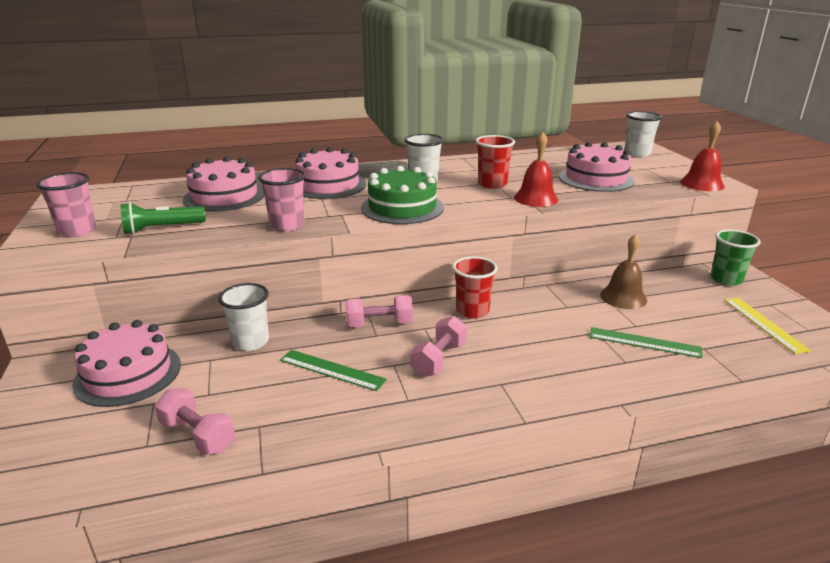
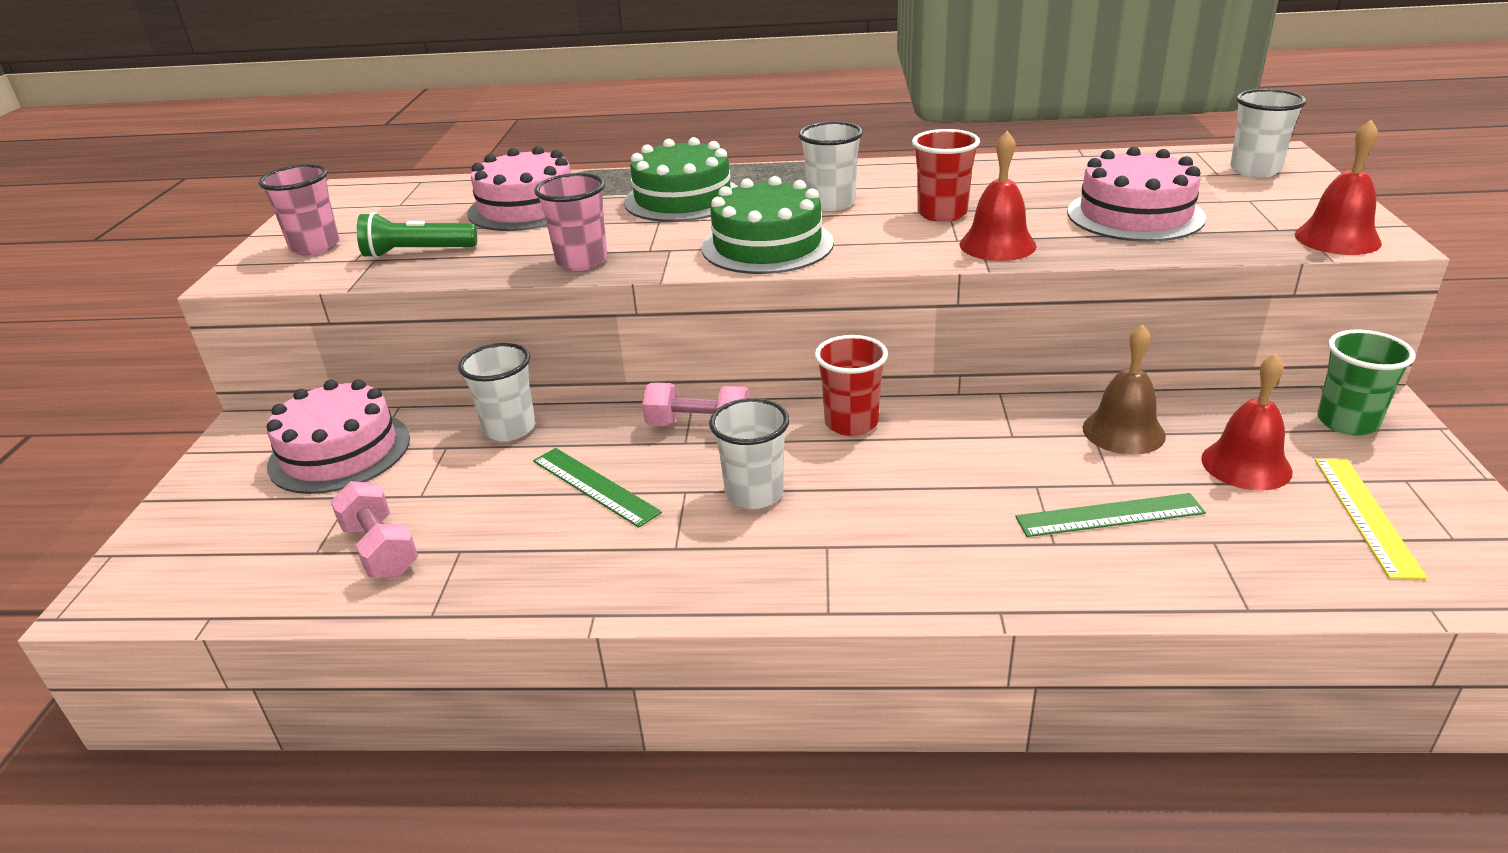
camera: 20 degrees right, 5 degrees up
pink cake [295,147,366,199] -> green cake [624,137,738,222]
pink dumbbell [410,316,467,377] -> white cup [709,398,790,509]
green ruler [589,327,703,358] -> green ruler turned 45 degrees counterclockwise [1015,493,1206,537]
none -> red bell [1201,353,1293,491]

